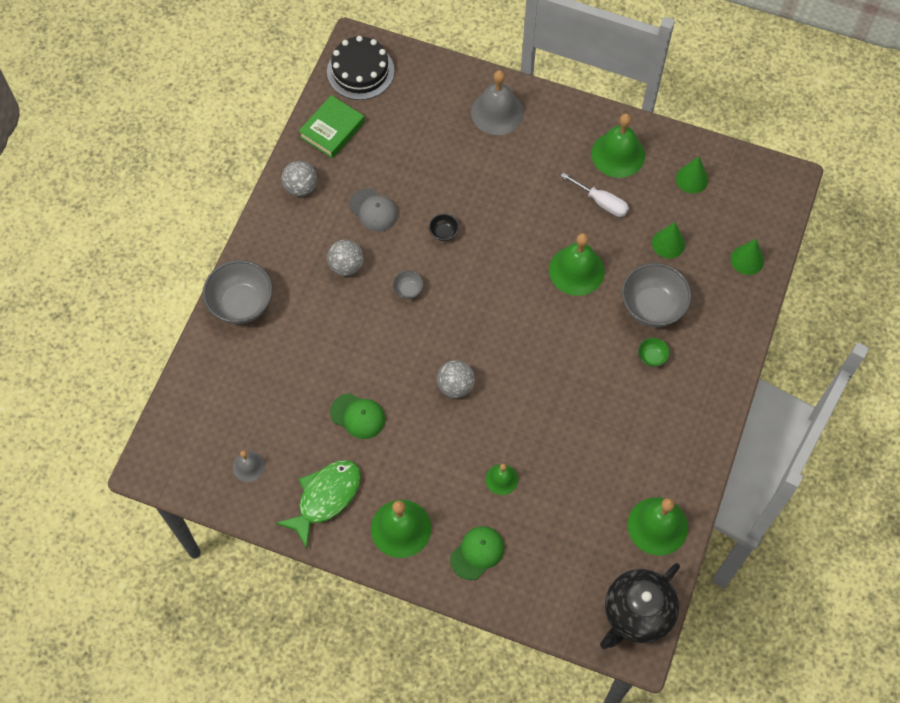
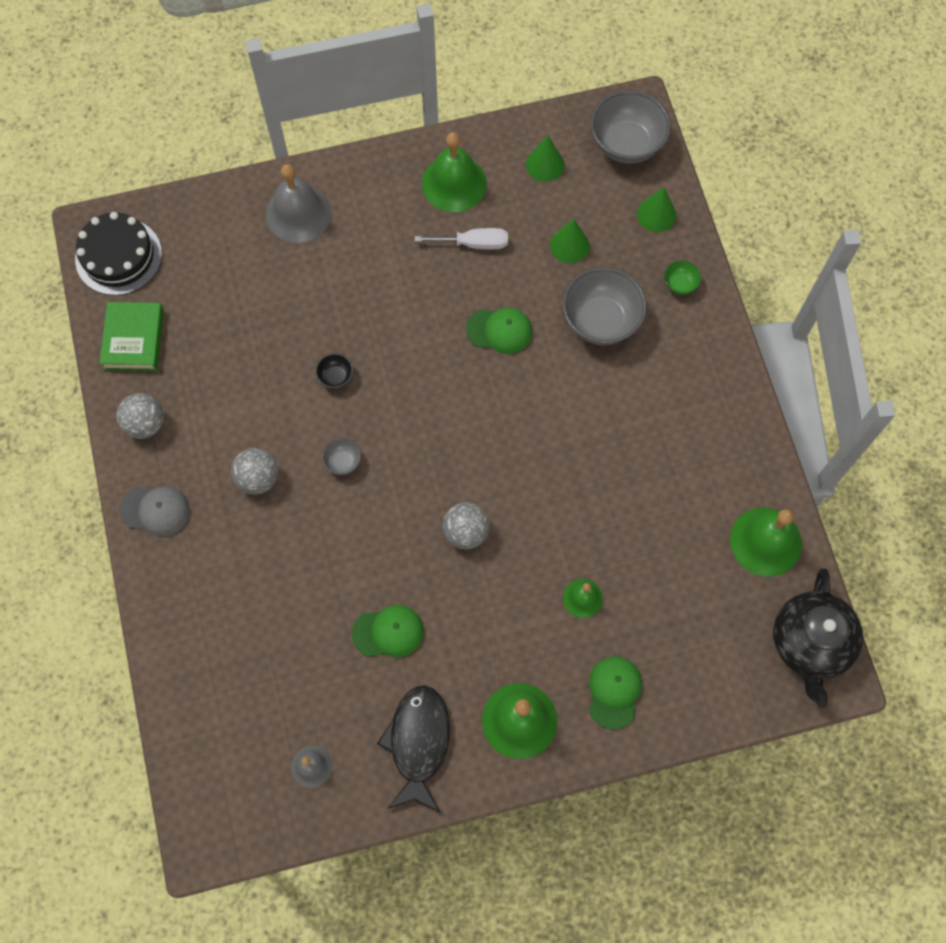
camera: 35 degrees left, 5 degrees up
grey bowl [203,260,273,324] -> grey bowl moved to [591,90,671,164]
green fish [276,460,361,549] -> black fish [377,685,450,812]
grey cap [349,188,398,232] -> grey cap moved to [120,487,190,536]
green bell [549,233,605,296] -> green cap [466,308,532,354]
green bowl [638,337,670,367] -> green bowl moved to [664,260,701,295]

